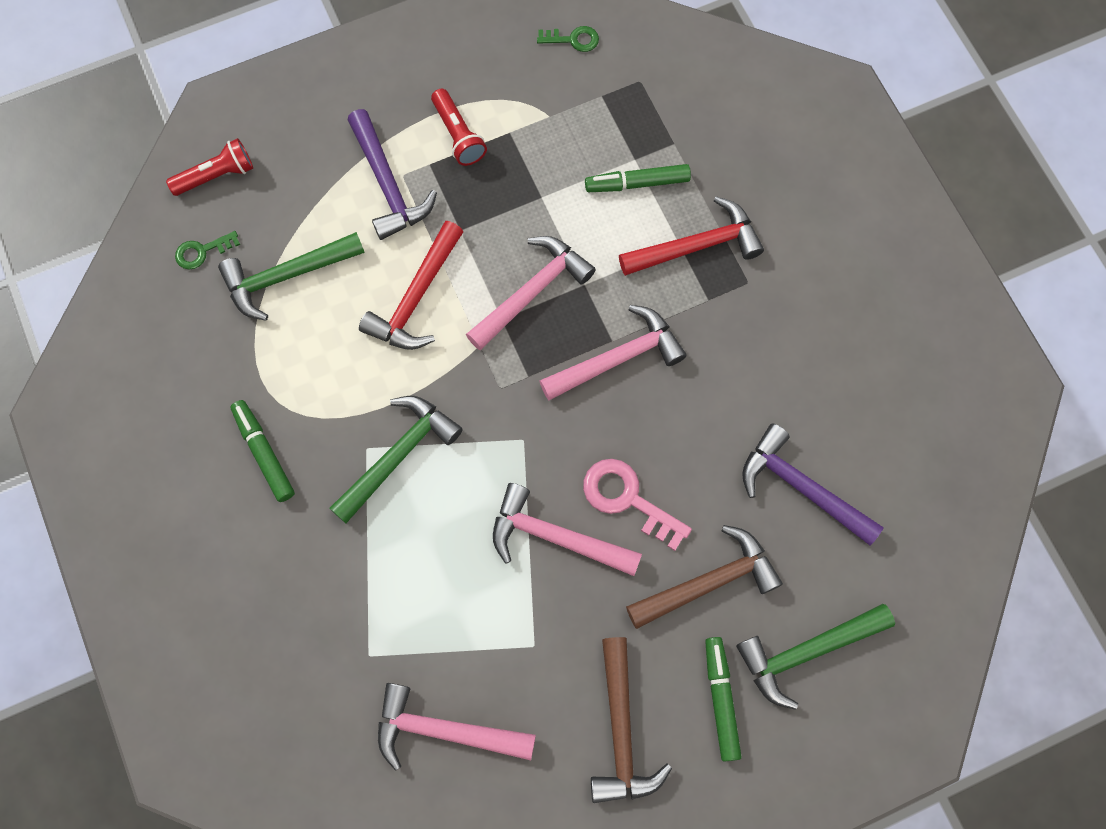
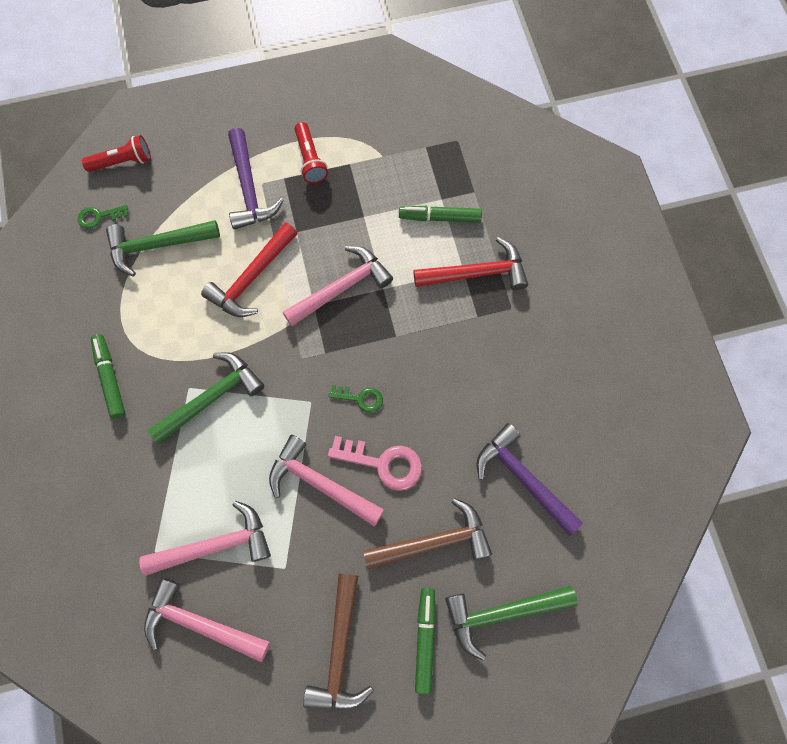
camera: 10 degrees right, 0 degrees up
green key [537,26,599,52] -> green key moved to [328,385,383,413]
pink hammer [539,305,686,400] -> pink hammer moved to [139,501,271,576]
pink key [583,459,692,551] -> pink key turned 150 degrees clockwise [328,436,422,491]

